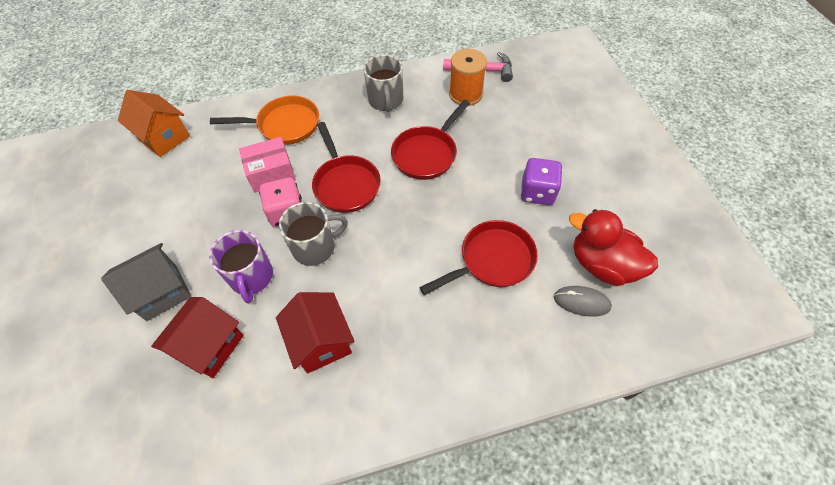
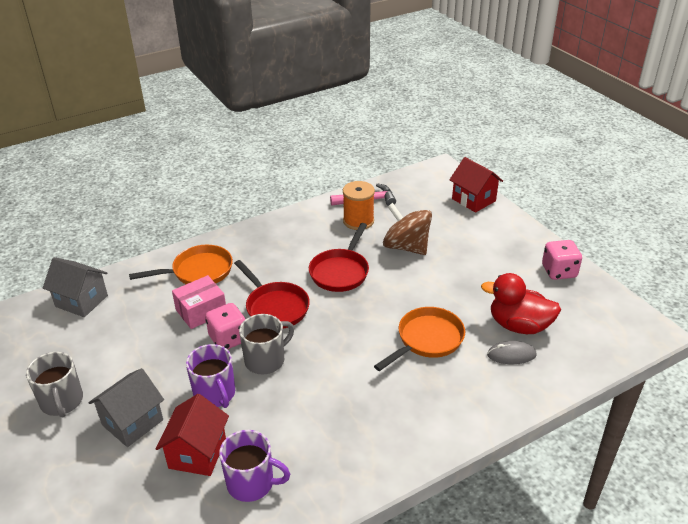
camera: 15 degrees left, 20 degrees down
orange house [118,90,190,157] -> grey house [43,257,108,317]
red house [276,292,355,374] -> red house moved to [449,157,503,213]
grey mug [363,55,403,112] -> grey mug moved to [26,352,83,418]
red pan [419,220,538,295] -> orange pan [374,307,465,371]
purple dice [520,158,563,205] -> none
none -> purple mug [219,430,290,502]
none -> brown spinning top [383,203,432,255]
none -> pink dice [542,240,582,280]

